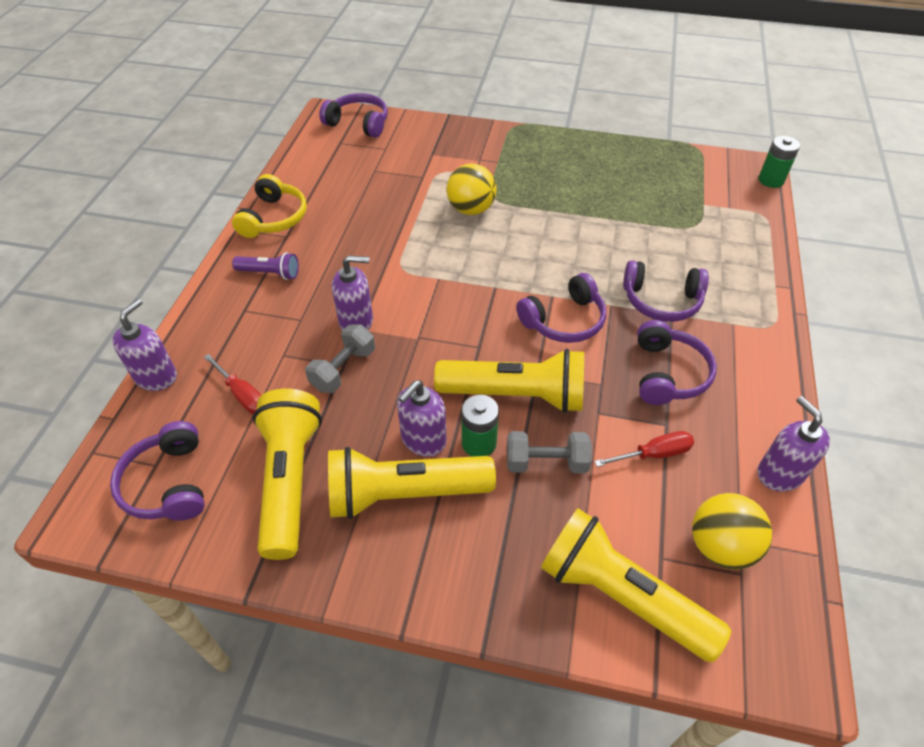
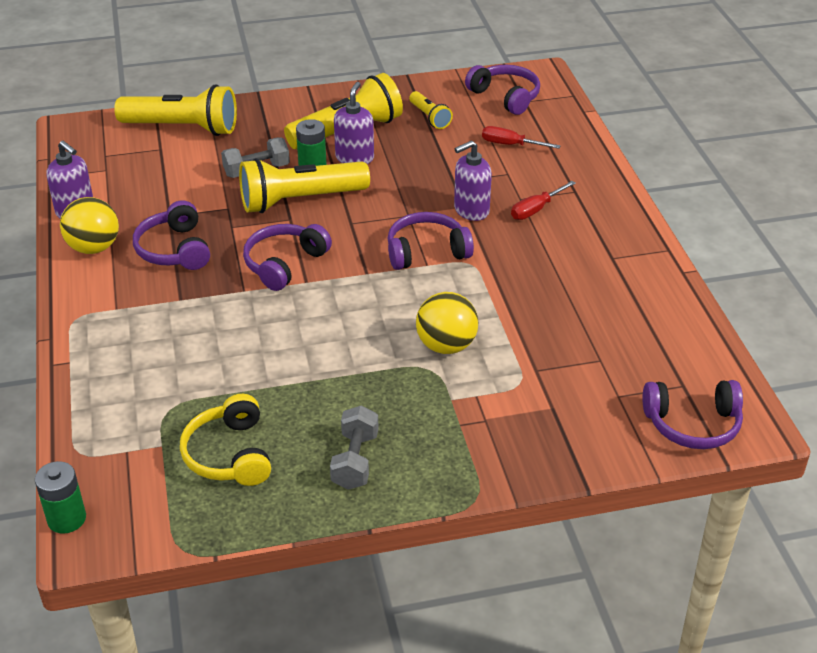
camera: 155 degrees right, 10 degrees down
purple soap dispenser [112,299,177,391] -> none
yellow headphones [232,174,307,238] -> yellow headphones moved to [180,394,271,486]
purple flashlight [232,252,299,280] -> none
yellow flashlight [253,389,322,560] -> yellow flashlight [409,91,453,129], size x0.50
grey dumbbell [305,324,375,393] -> grey dumbbell moved to [330,406,379,490]
red screwdriver [594,431,694,467] -> red screwdriver moved to [511,181,576,220]
purple headphones [623,260,709,322] -> purple headphones moved to [387,212,474,270]
yellow ball [692,493,772,570] -> yellow ball moved to [60,197,119,254]

